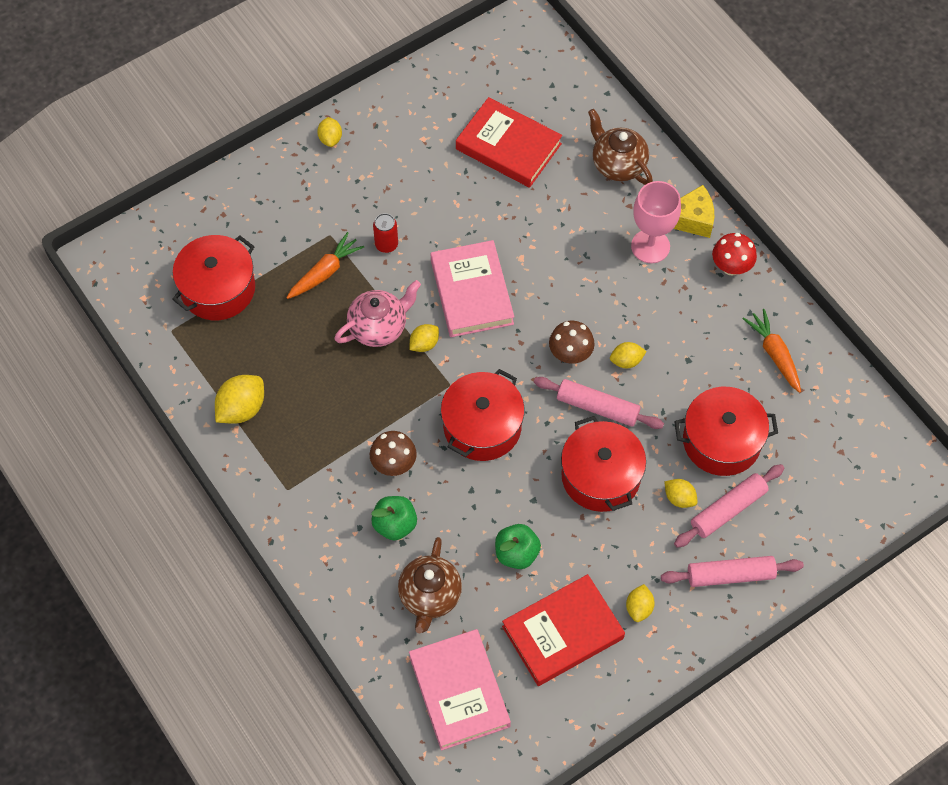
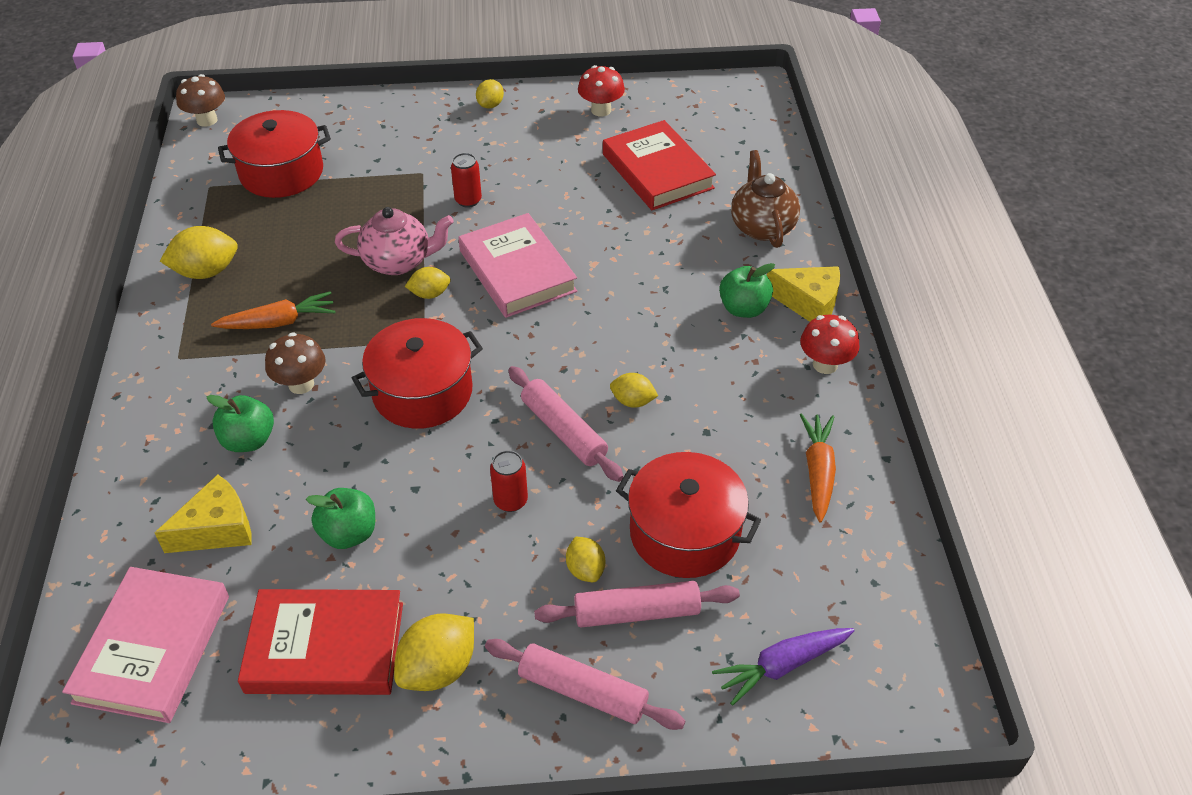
camera: 30 degrees right, 15 degrees down
orange carrot [286,232,364,299] -> orange carrot moved to [211,291,335,329]
brown teapot [398,537,462,633] -> yellow cheese [154,474,252,553]
pink book [431,240,514,337] -> pink book turned 45 degrees counterclockwise [458,213,577,318]
brown mushroom [549,321,595,364] -> brown mushroom moved to [176,74,225,127]
red pot [561,416,646,512] -> red can [490,450,528,512]
yellow lemon [626,584,655,622] -> yellow lemon [394,613,474,691], size x1.67
pink goblet [631,181,681,263] -> green apple [719,263,775,318]
none -> red mushroom [578,65,625,116]
none -> purple carrot [712,628,855,705]

